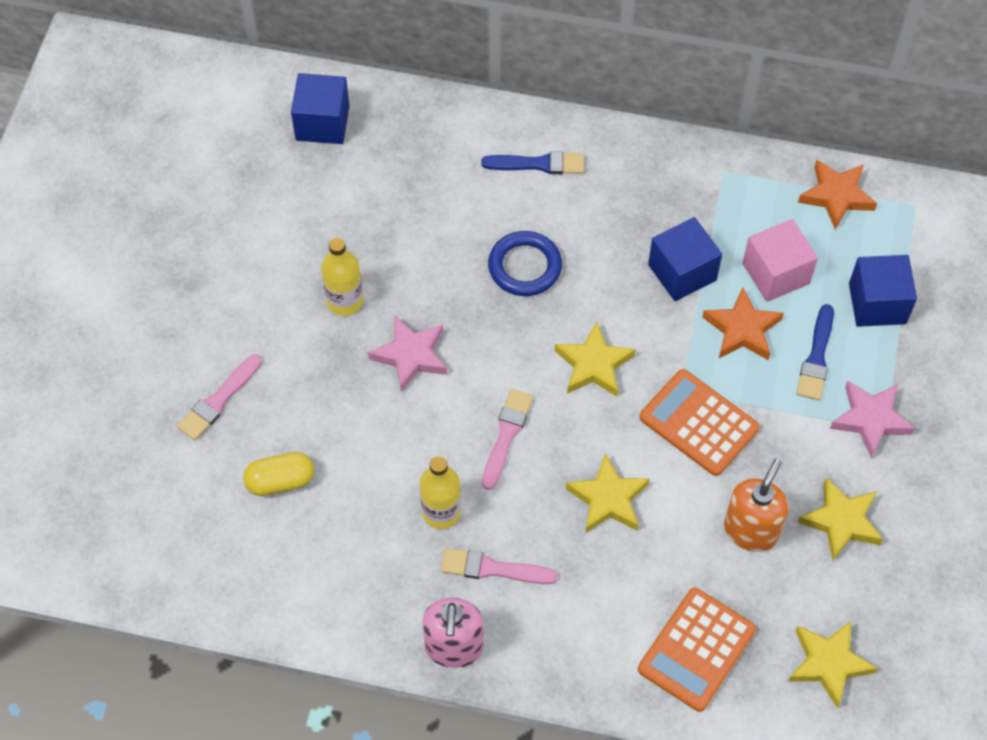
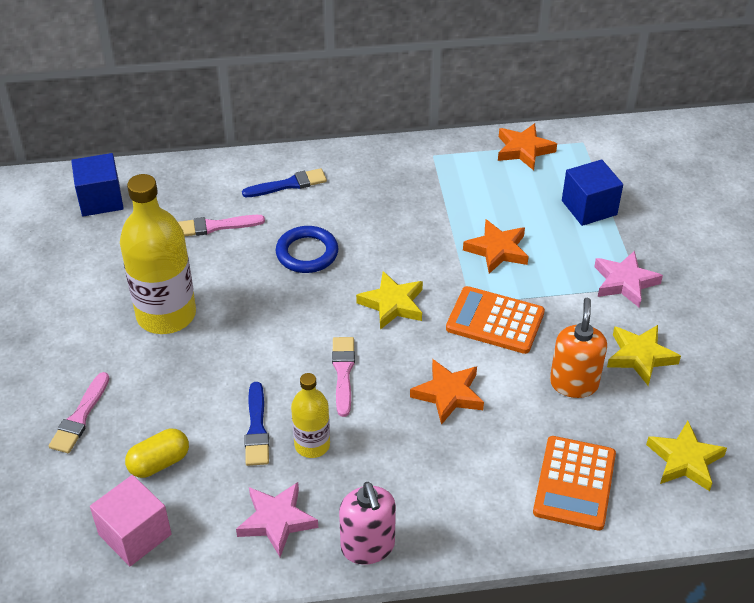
camera: 20 degrees left, 15 degrees down
yellow bottle [321,238,363,316] -> yellow bottle [120,174,196,334], size x1.85
pink star [368,316,447,392] -> pink star moved to [236,482,318,557]
pink brush [441,548,558,584] -> pink brush moved to [178,215,265,236]
yellow star [566,453,650,533] -> orange star [410,359,484,425]
blue cube [648,217,722,301] -> none
pink cube [742,219,818,302] -> pink cube moved to [90,475,172,566]
blue brush [797,304,834,400] -> blue brush moved to [245,382,269,466]

